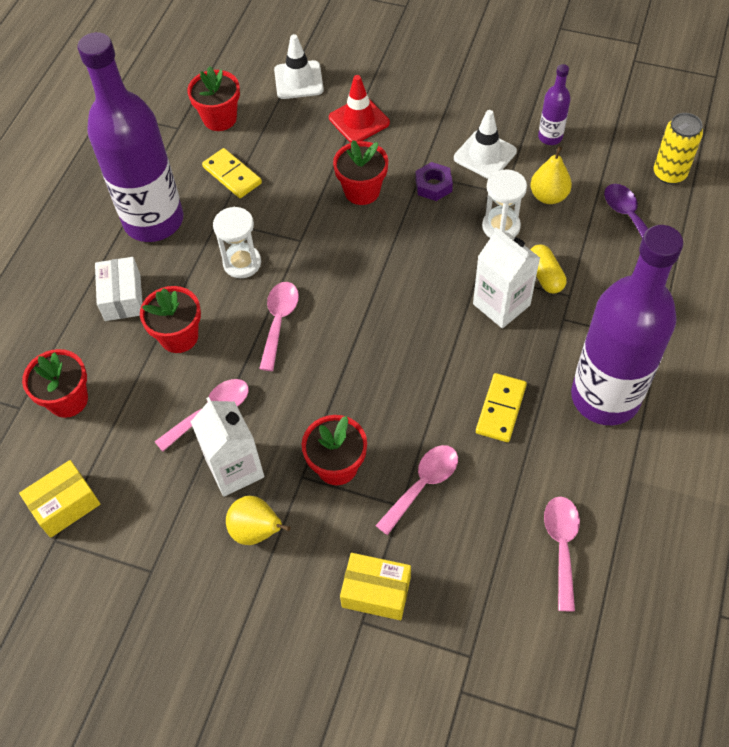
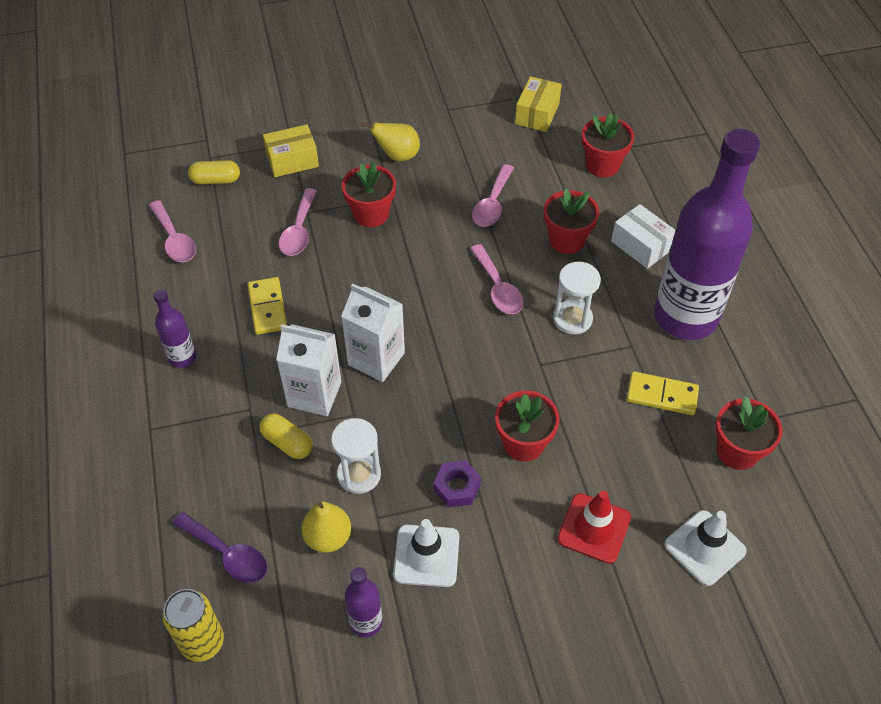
camera: 145 degrees right, 5 degrees down
white carton [191,397,264,497] -> white carton moved to [341,283,405,382]
purple bottle [571,225,684,425] -> purple bottle [153,289,196,368], size x0.42
none -> yellow capsule [188,160,240,184]

